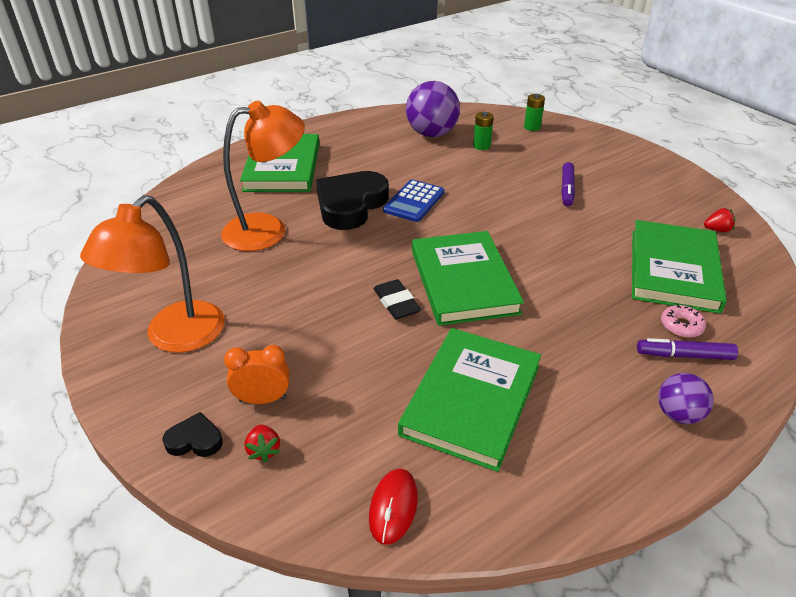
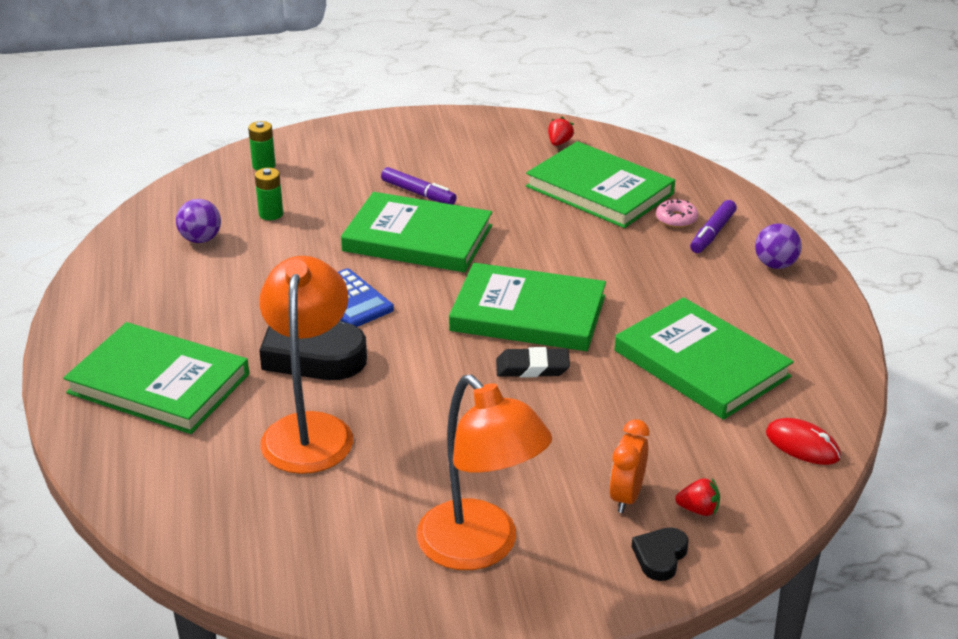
camera: 65 degrees left, 5 degrees down
purple ball [406,81,460,137] -> purple ball [176,199,221,243], size x0.56
none -> green book [341,192,492,273]

